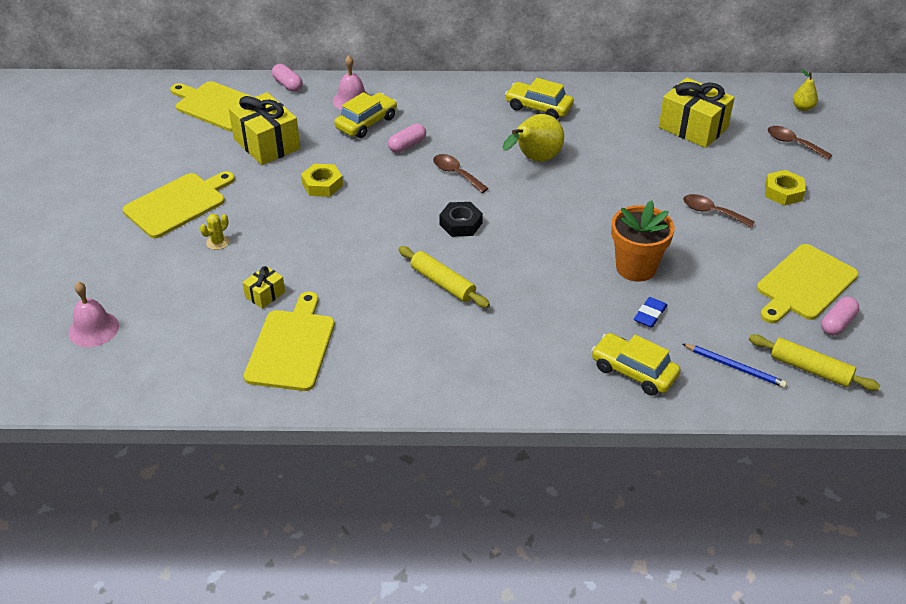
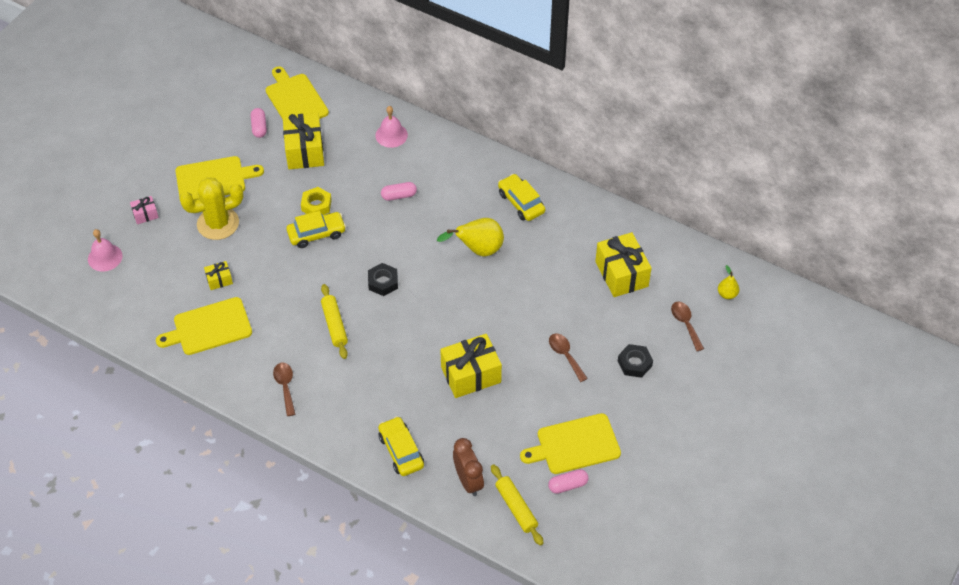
camera: 30 degrees right, 10 degrees up
yellow cactus [200,214,229,250] -> yellow cactus [179,178,243,240], size x2.46
yellow cutting board [244,292,335,391] -> yellow cutting board turned 150 degrees counterclockwise [156,297,252,355]
pink capsule [272,64,303,92] -> pink capsule moved to [251,108,267,138]
yellow car [334,92,397,138] -> yellow car moved to [286,211,346,248]
brown spoon [433,154,489,193] -> brown spoon moved to [273,363,295,416]
orange flower pot [611,200,675,282] -> yellow gift [440,334,502,398]
blue eraser [634,297,667,328] -> none
blue pencil [683,344,787,388] -> brown clock [453,438,484,496]
yellow nut [765,170,805,206] -> black nut [618,344,653,378]
none -> pink gift [130,196,159,224]

